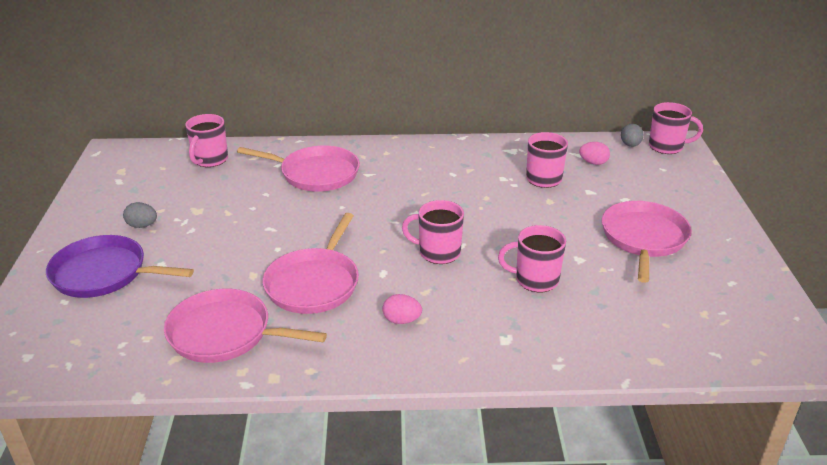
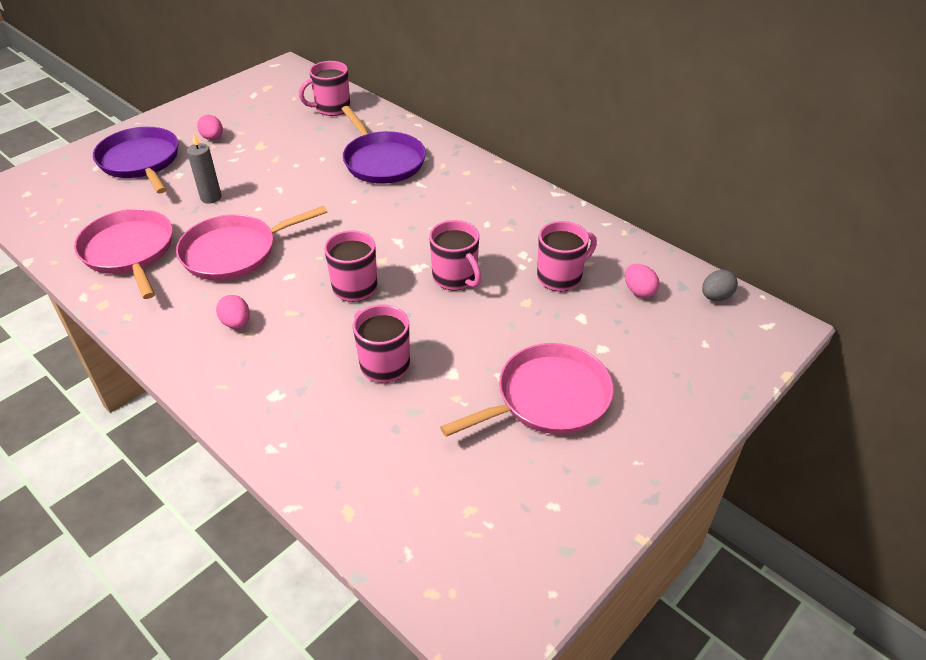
camera: 45 degrees right, 10 degrees up
grey egg [123,202,157,228] -> pink egg [197,115,223,140]
pink pan [237,146,360,192] -> purple pan [342,106,426,184]
pink mug [649,102,703,154] -> pink mug moved to [429,220,481,291]
none -> grey candle [187,133,221,204]

